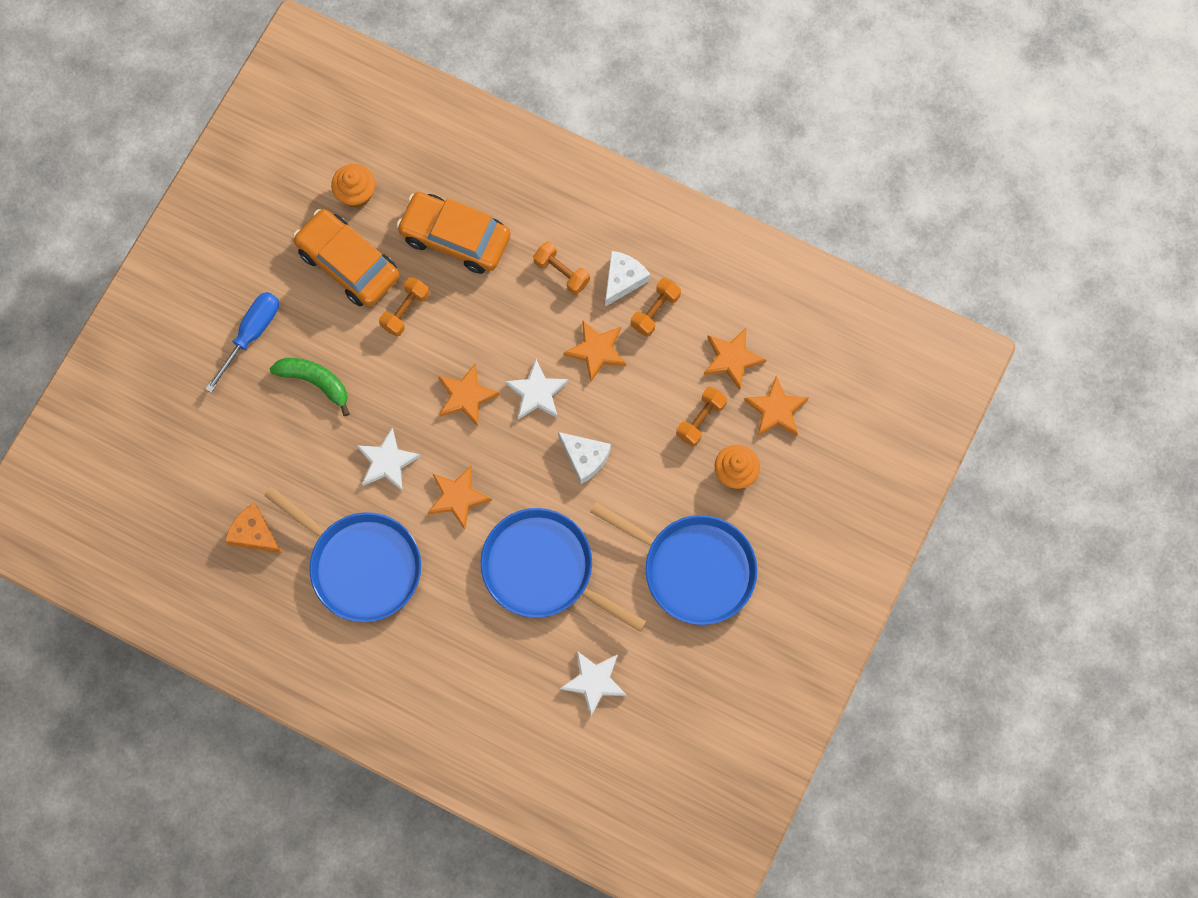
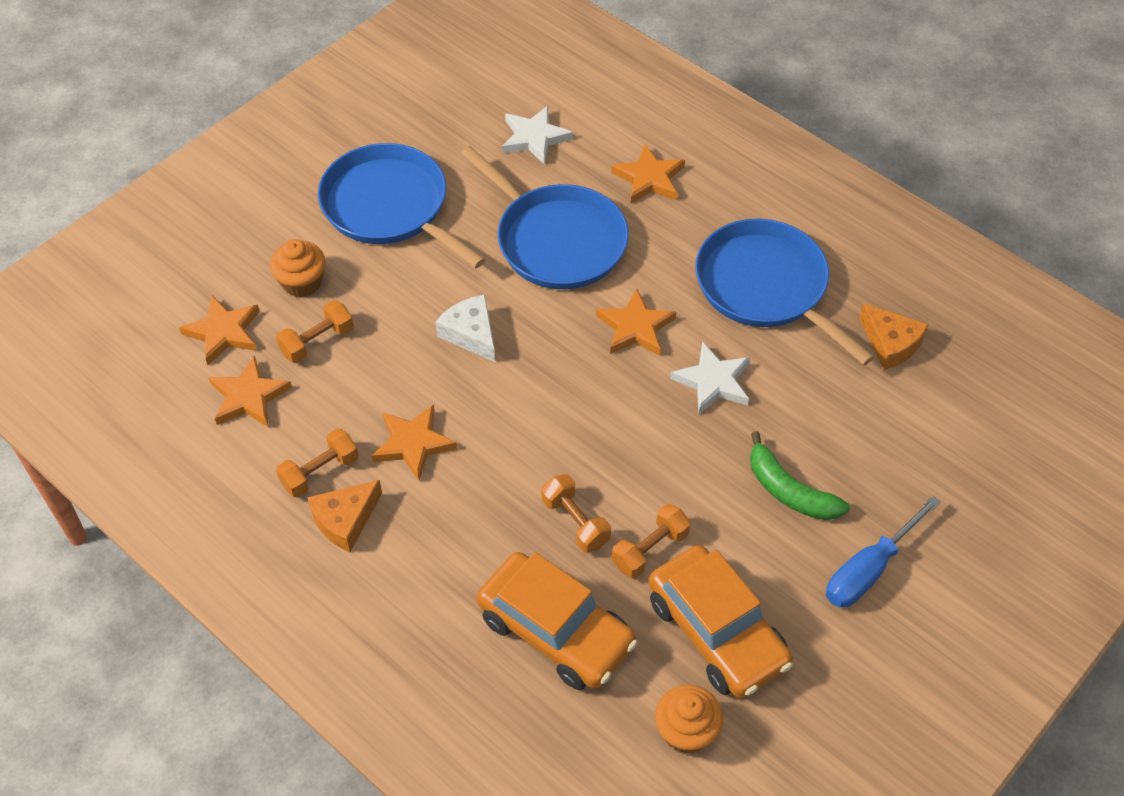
camera: 165 degrees left, 20 degrees down
orange star [438,363,500,426] -> orange star moved to [611,144,685,203]
white star [505,359,569,420] -> none
orange dumbbell [533,242,590,295] -> orange dumbbell moved to [541,474,611,553]
white cheese [605,251,650,307] -> orange cheese [307,480,382,552]

